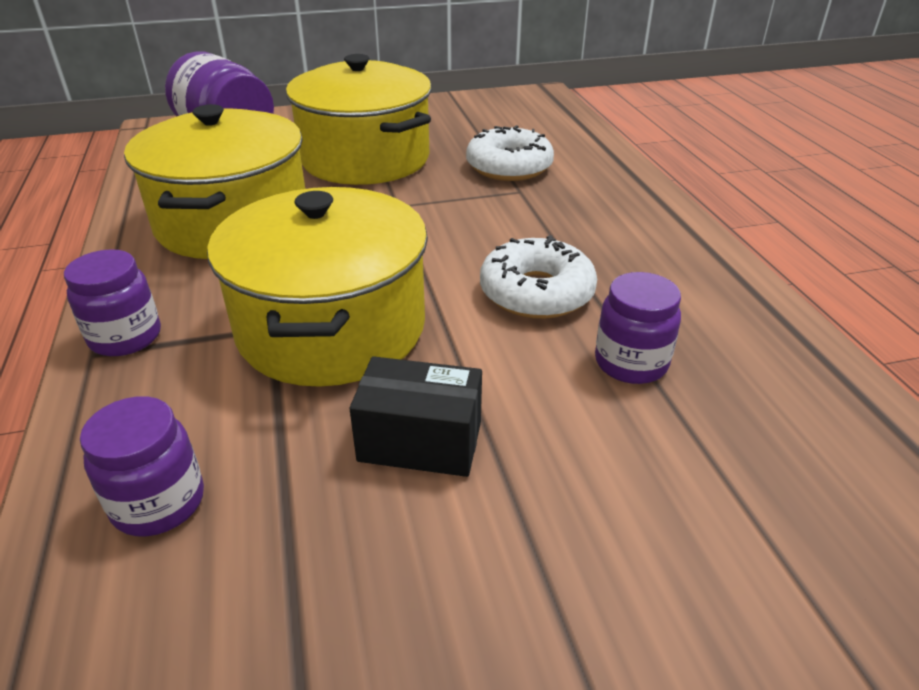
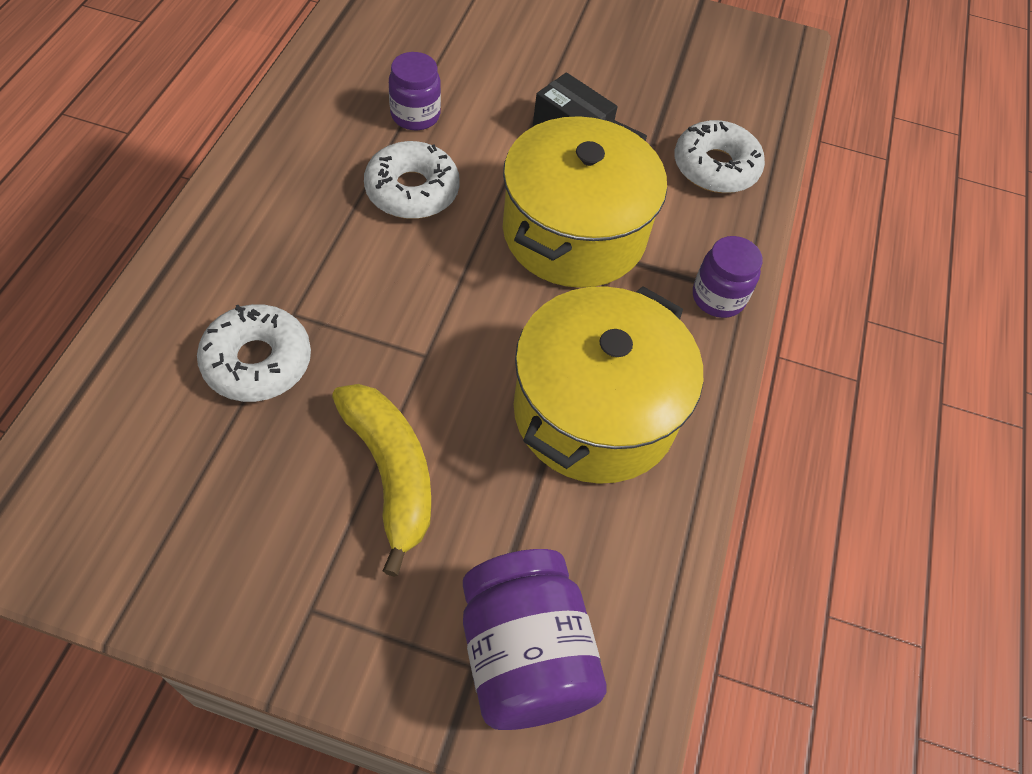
camera: 155 degrees left, 20 degrees up
purple jar [80,396,204,537] -> white donut [674,120,765,193]
yellow pot [286,54,432,185] -> yellow banana [332,384,431,577]

